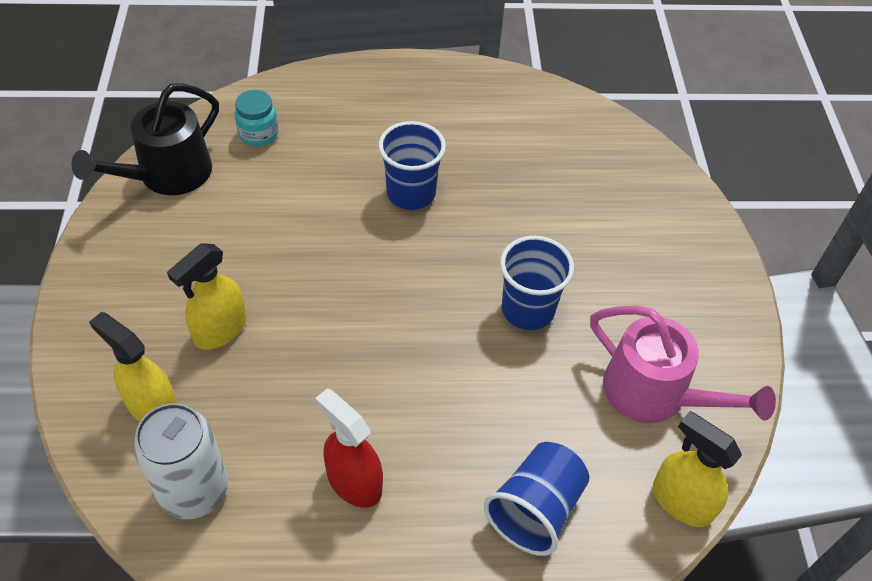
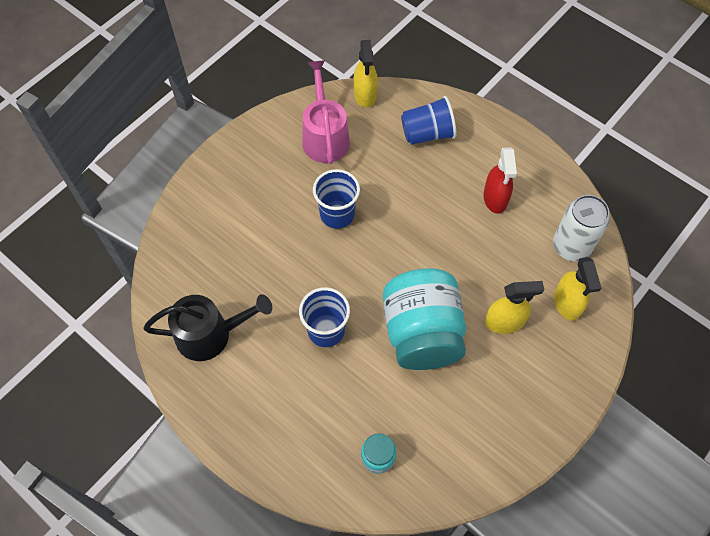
camera: 135 degrees left, 10 degrees up
black watering can [72,83,219,195] -> black watering can moved to [143,294,272,361]
none -> turquoise jar [383,268,466,370]

